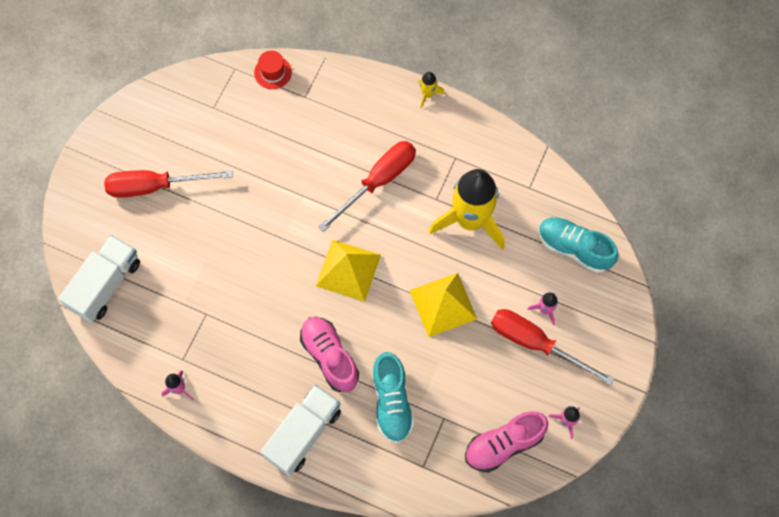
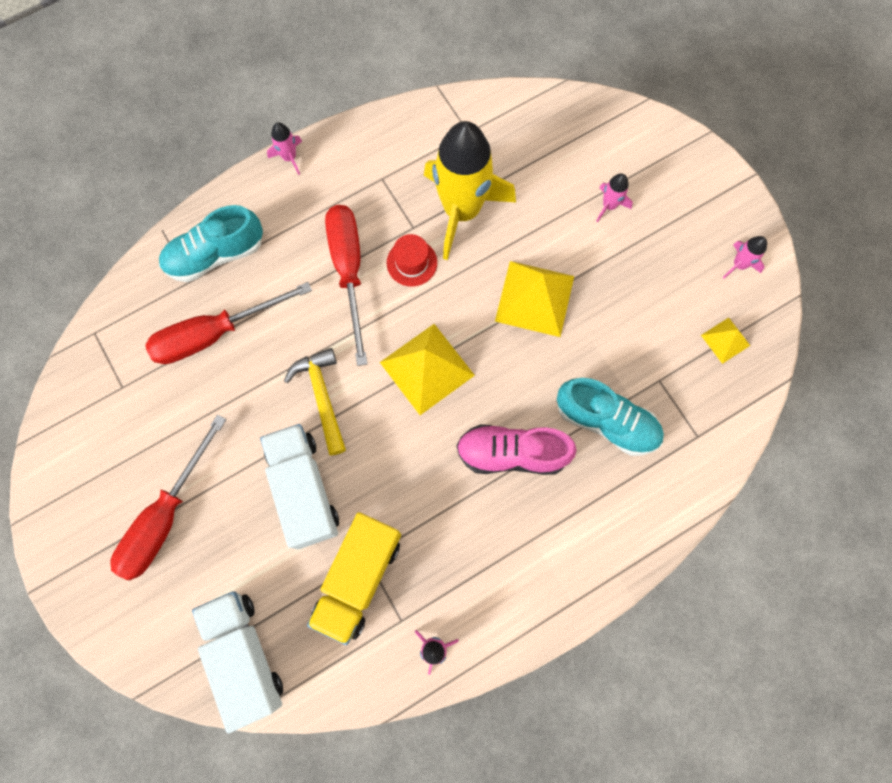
camera: 55 degrees left, 5 degrees up
red hat [254,51,292,89] -> red hat moved to [387,234,437,287]
white truck [261,385,341,476] -> white truck moved to [260,424,339,549]
yellow rocket [418,72,445,109] -> pink rocket [267,122,302,175]
pink shoe [465,411,548,472] -> yellow pyramid [701,318,750,364]
red screwdriver [491,309,614,385] -> red screwdriver moved to [146,282,312,364]
turquoise shoe [538,217,619,273] -> turquoise shoe moved to [159,205,263,282]
none -> yellow hammer [284,348,346,456]
none -> yellow truck [307,512,401,645]

